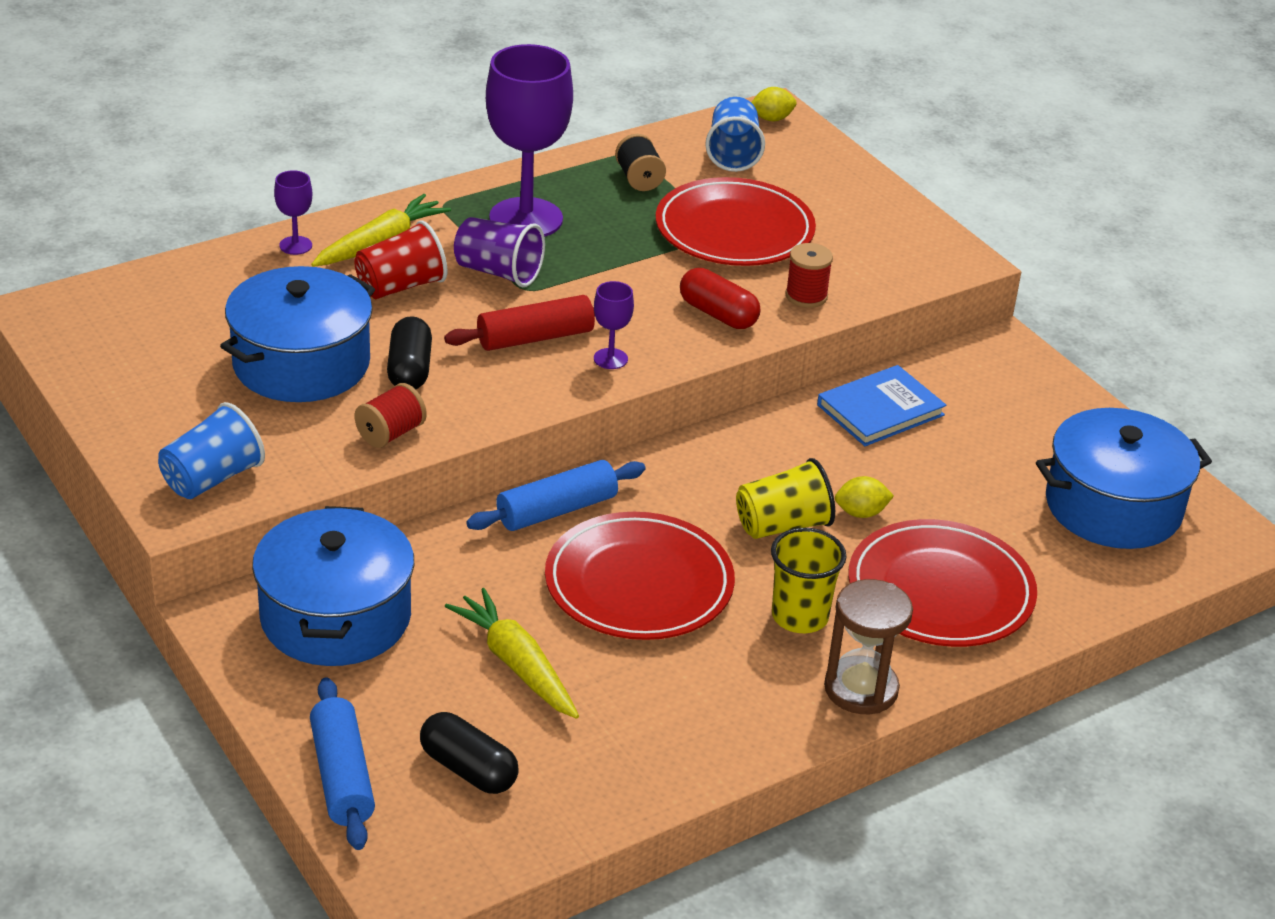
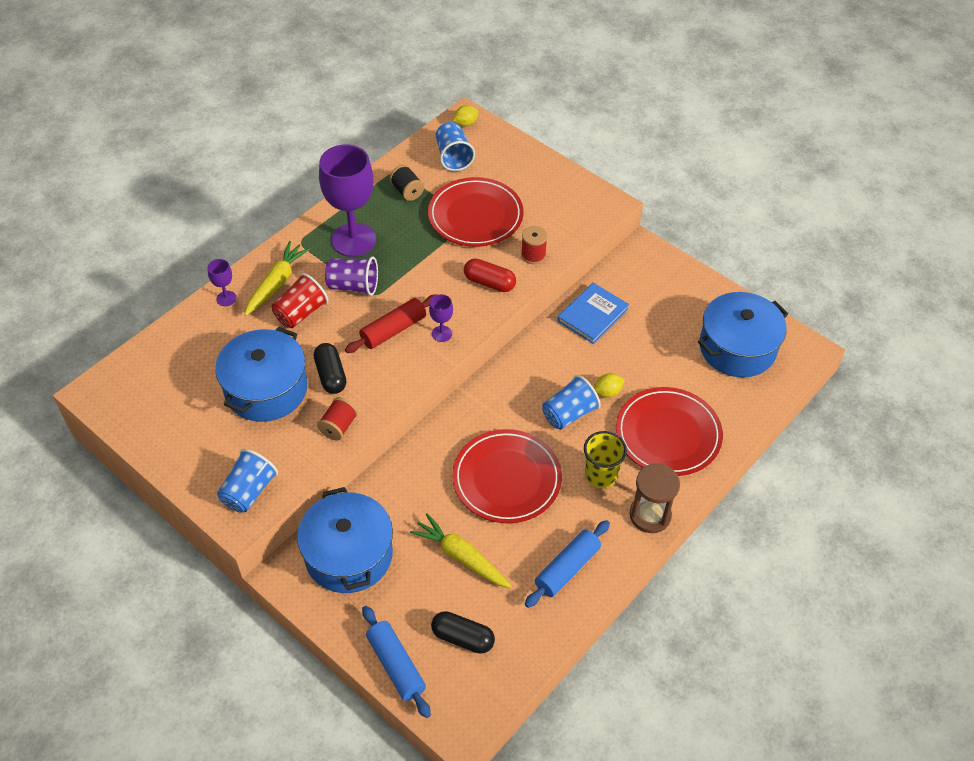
camera: 15 degrees left, 15 degrees up
blue rolling pin [466,460,646,531] -> blue rolling pin moved to [525,520,610,608]
yellow cup [736,458,835,539] -> blue cup [542,375,600,430]

